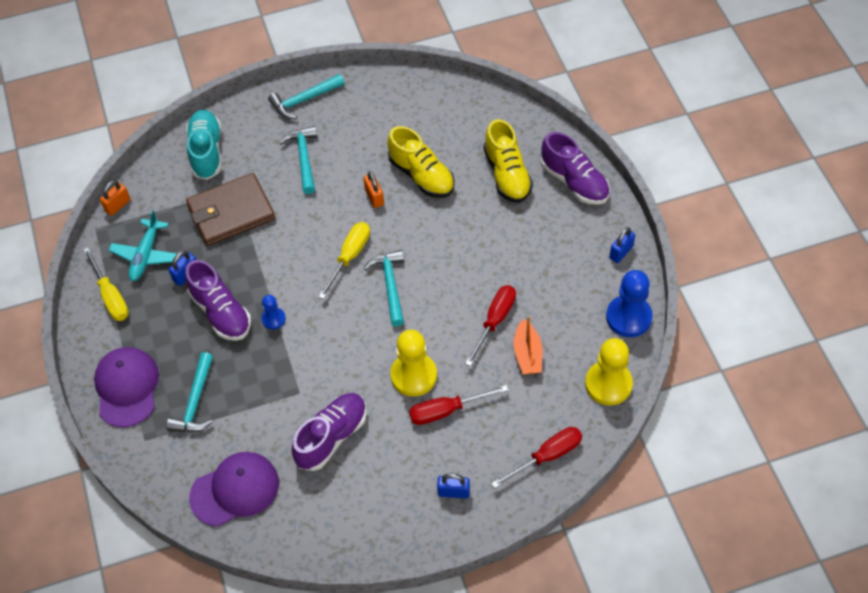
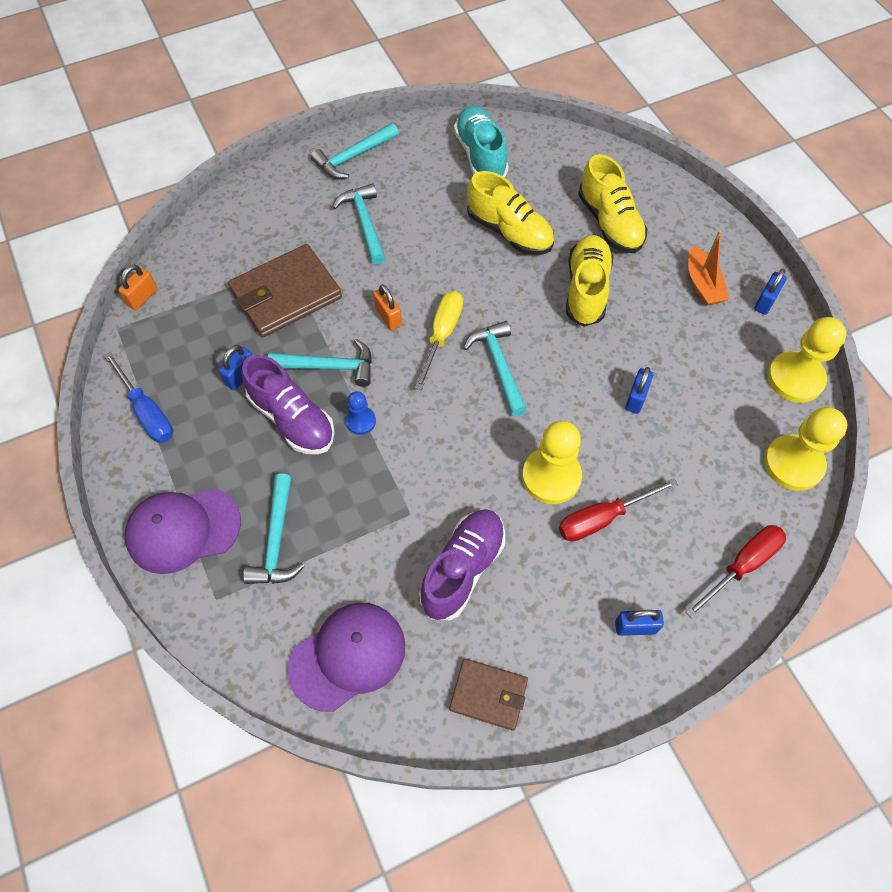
camera: 10 degrees left, 5 degrees up
yellow screwdriver [83,247,129,321] -> blue screwdriver [104,352,173,443]
purple cap [94,347,159,427] -> purple cap turned 90 degrees counterclockwise [125,489,241,574]
turquoise plane [109,210,177,281] -> none
turquoise shoe [186,110,221,180] -> turquoise shoe moved to [454,106,509,177]
orange padlock [363,171,384,208] -> orange padlock moved to [373,284,402,330]
red screwdriver [465,285,516,366] -> blue padlock [625,367,653,414]
orange boat [514,316,543,374] -> orange boat moved to [688,230,729,306]
purple shoe [541,132,610,205] -> none
blue pawn [606,270,653,337] -> yellow pawn [767,317,847,403]
none -> turquoise hammer [268,339,372,387]
none -> brown wallet [449,658,528,731]
none -> yellow shoe [566,235,613,327]

